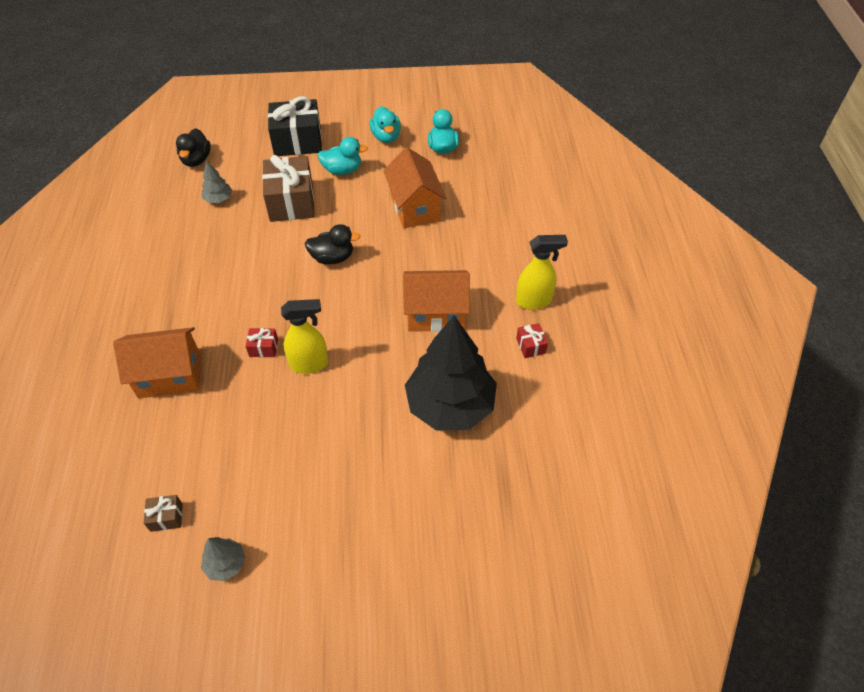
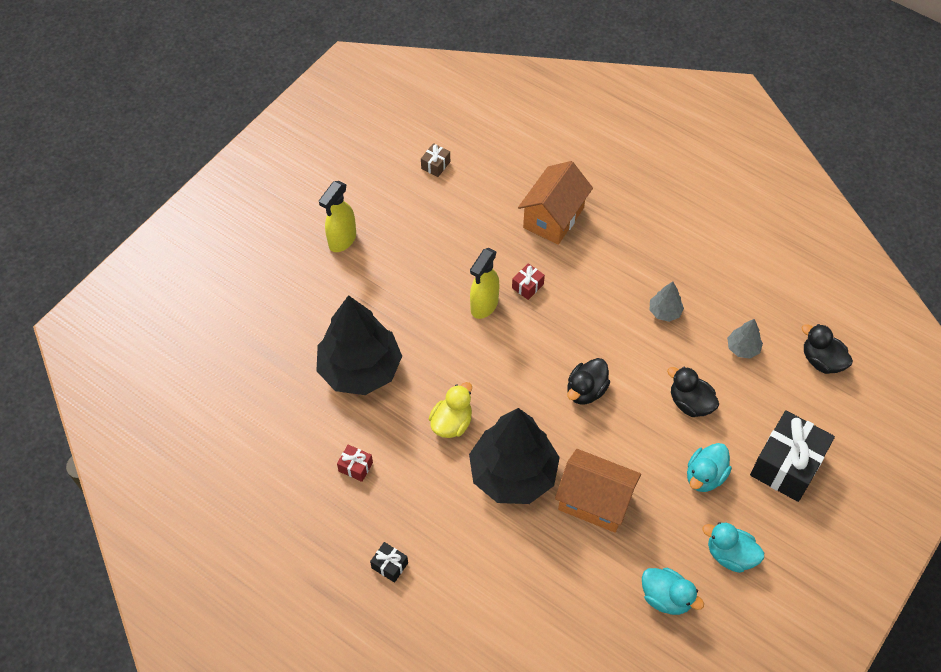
camera: 130 degrees right, 5 degrees up
grey tree [201,537,245,581] -> grey tree moved to [650,282,684,322]
brown gift [262,155,315,222] -> black duck [667,367,719,417]
orange house [403,270,470,332] -> yellow duck [429,382,472,438]
yellow spray bottle [516,235,568,310] -> yellow spray bottle moved to [319,181,356,252]
none -> black gift [370,542,408,583]
none -> black tree [469,408,560,504]

